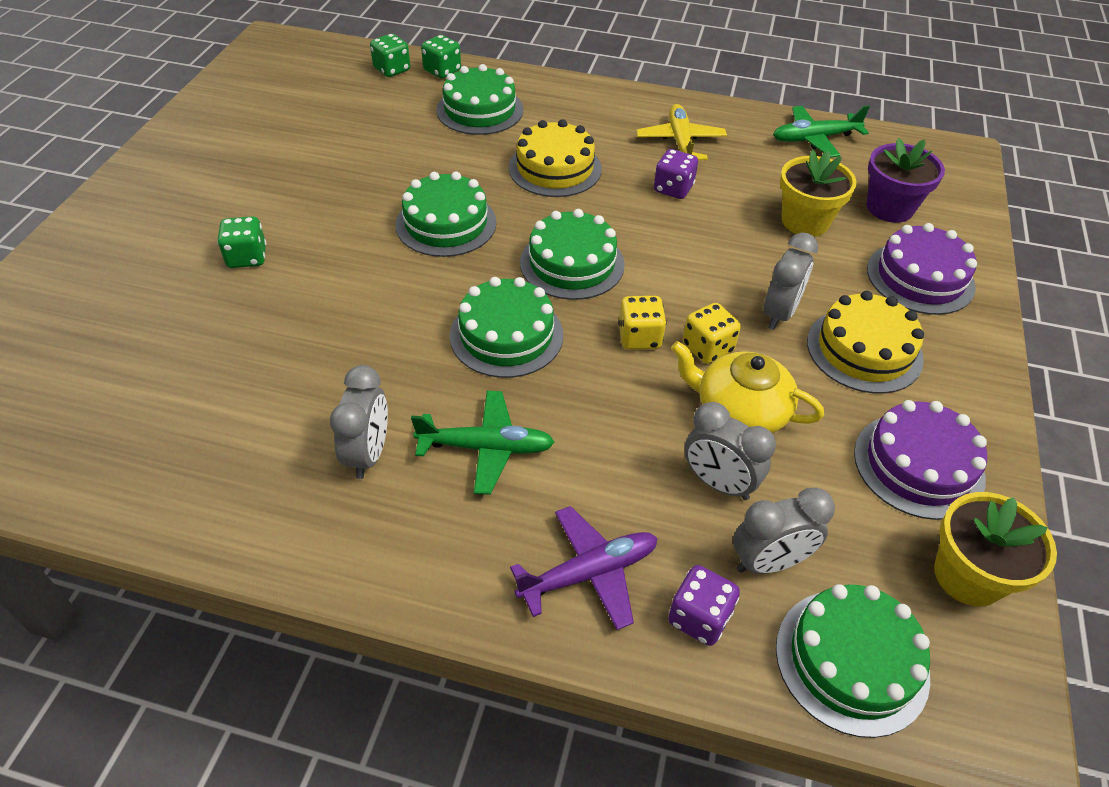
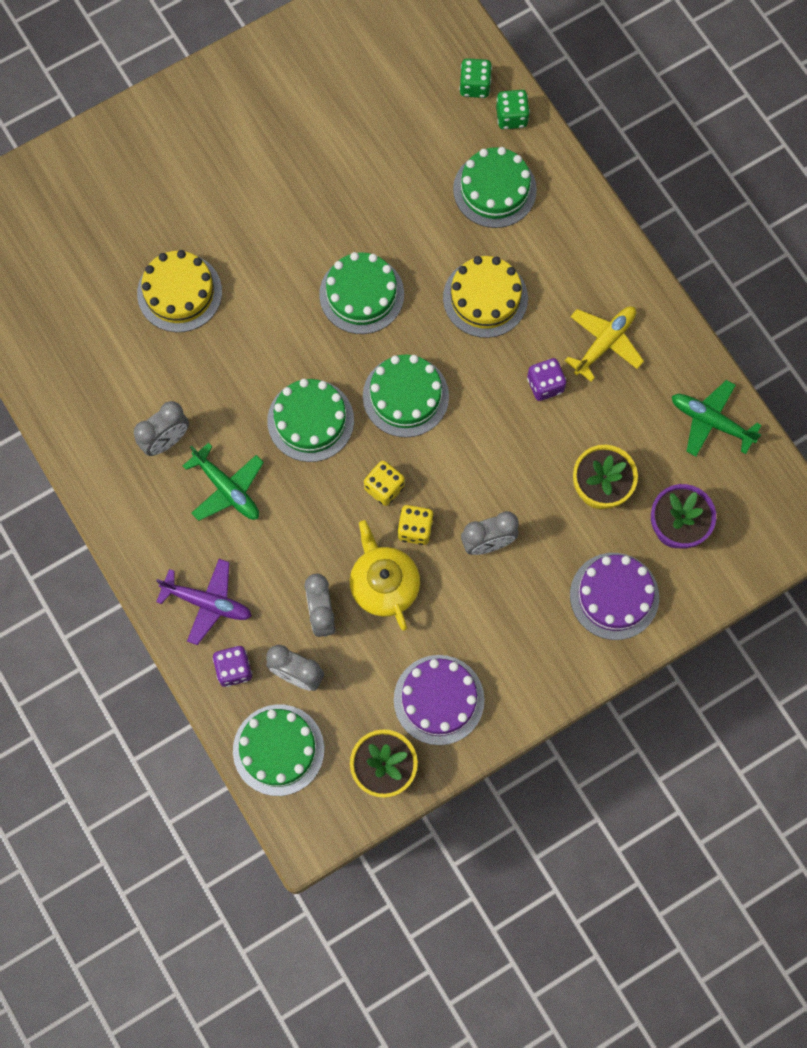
camera: 45 degrees right, 25 degrees up
green dice [217,216,266,268] -> none
yellow cake [807,291,924,394] -> yellow cake moved to [137,250,222,332]

